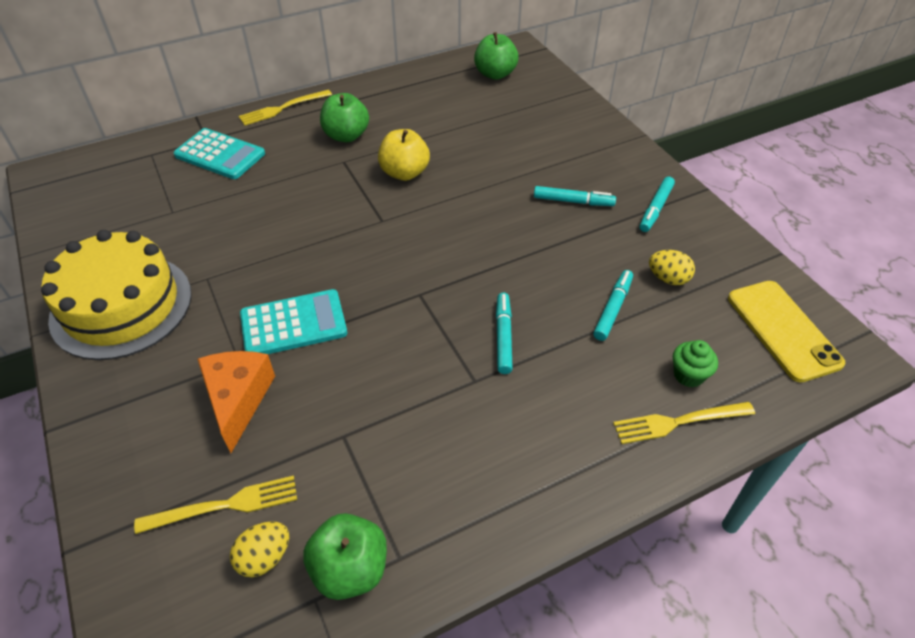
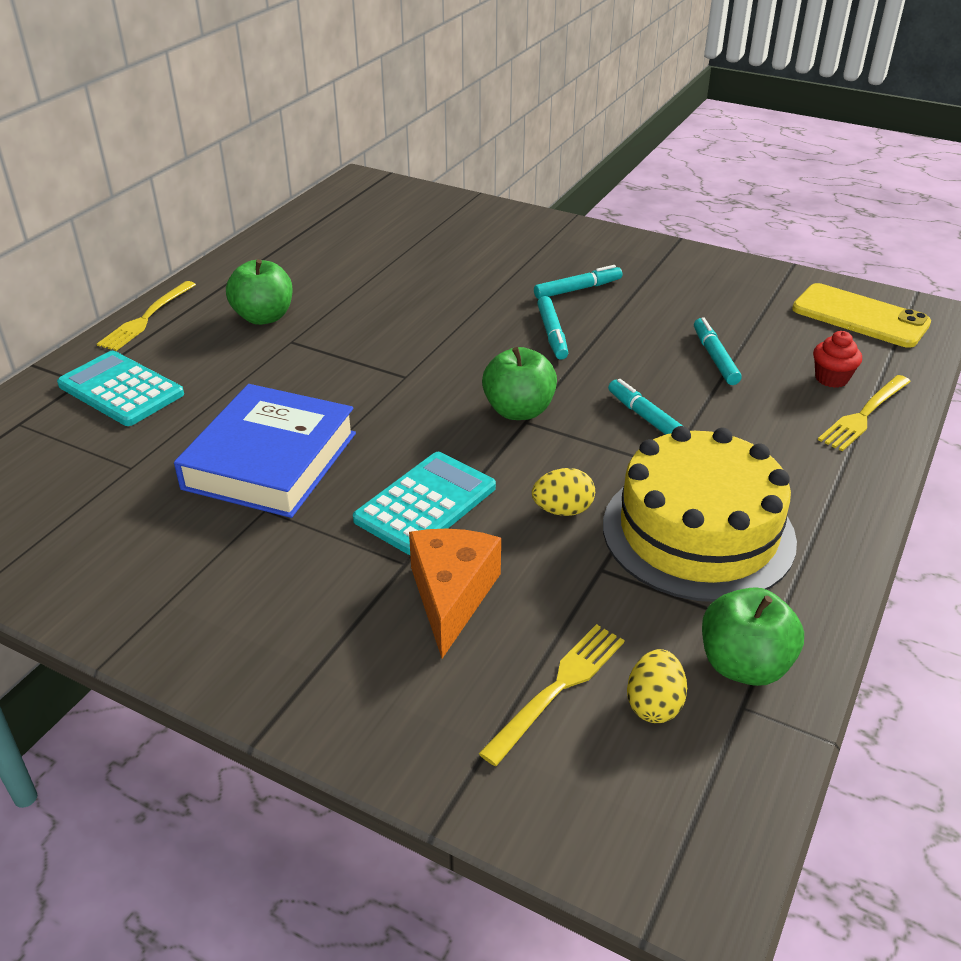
camera: 35 degrees left, 10 degrees down
yellow cake [41,230,192,360] -> yellow cake moved to [603,426,797,602]
turquoise calculator [173,128,265,179] -> turquoise calculator turned 135 degrees counterclockwise [57,351,184,426]
orange cheese [198,351,275,453] -> orange cheese turned 45 degrees clockwise [409,529,501,658]
yellow apple [378,129,430,181] -> none
green apple [474,32,519,80] -> green apple moved to [482,347,557,420]
turquoise marker [640,177,675,232] -> turquoise marker moved to [537,296,568,360]
yellow egg [649,250,695,285] -> yellow egg moved to [532,468,595,516]
green cupcake [673,340,718,387] -> red cupcake [813,331,862,388]
none -> blue book [174,384,356,518]

